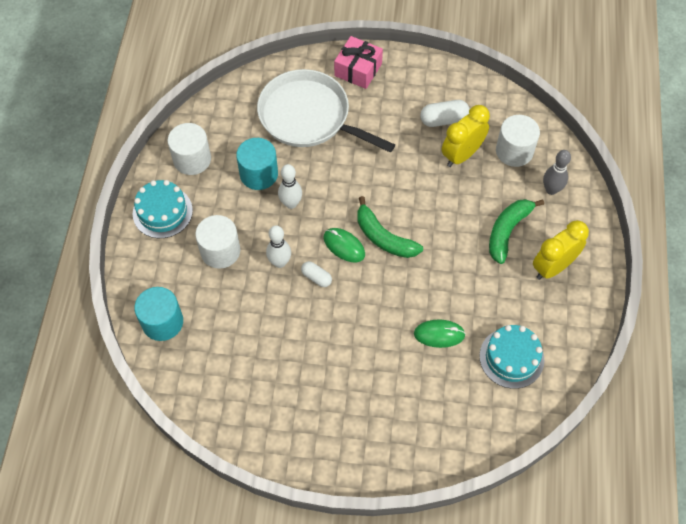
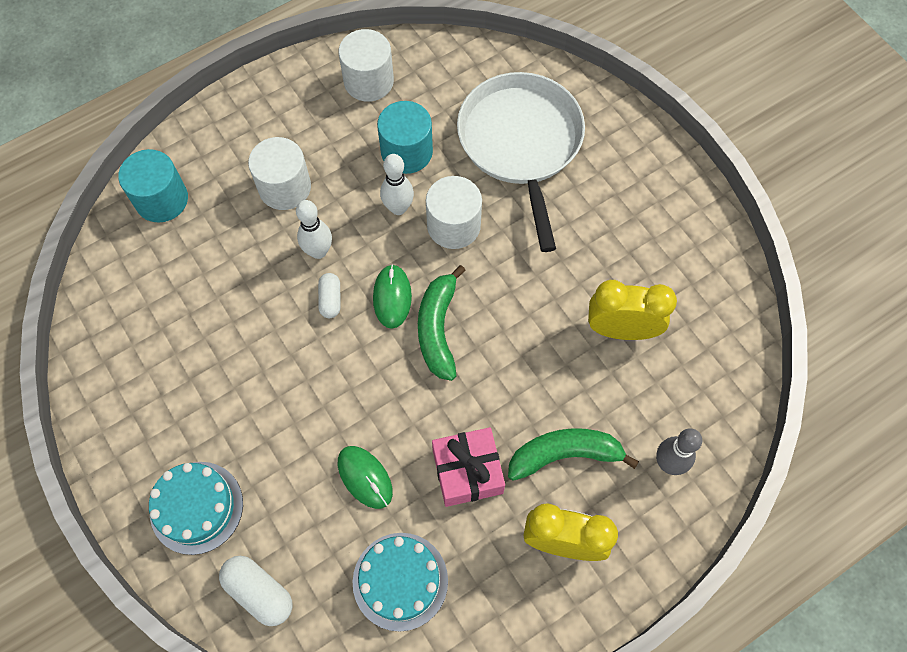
camera: 50 degrees right, 5 degrees up
turquoise cake [133,180,193,238] -> turquoise cake moved to [149,462,243,555]
pink gift [334,36,383,89] -> pink gift moved to [432,427,505,507]
white capsule [420,100,470,127] -> white capsule moved to [219,556,293,626]
white cylinder [496,115,540,167] -> white cylinder moved to [426,176,482,249]

